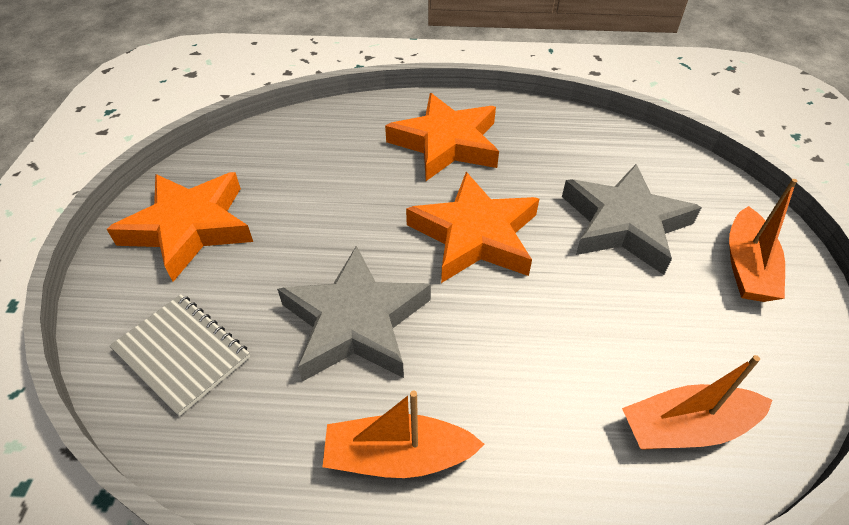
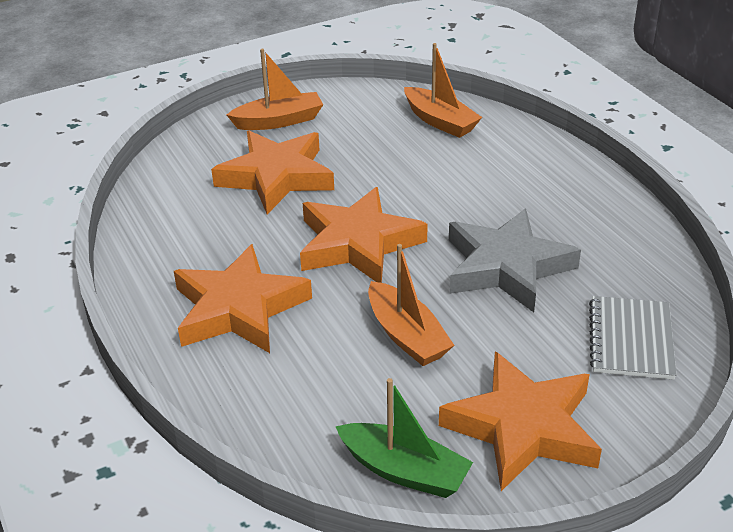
camera: 120 degrees left, 10 degrees down
orange boat [323,390,485,478] -> orange boat moved to [368,244,455,366]
grey star [562,164,702,275] -> orange star [211,131,334,214]
none -> green boat [335,378,473,498]

